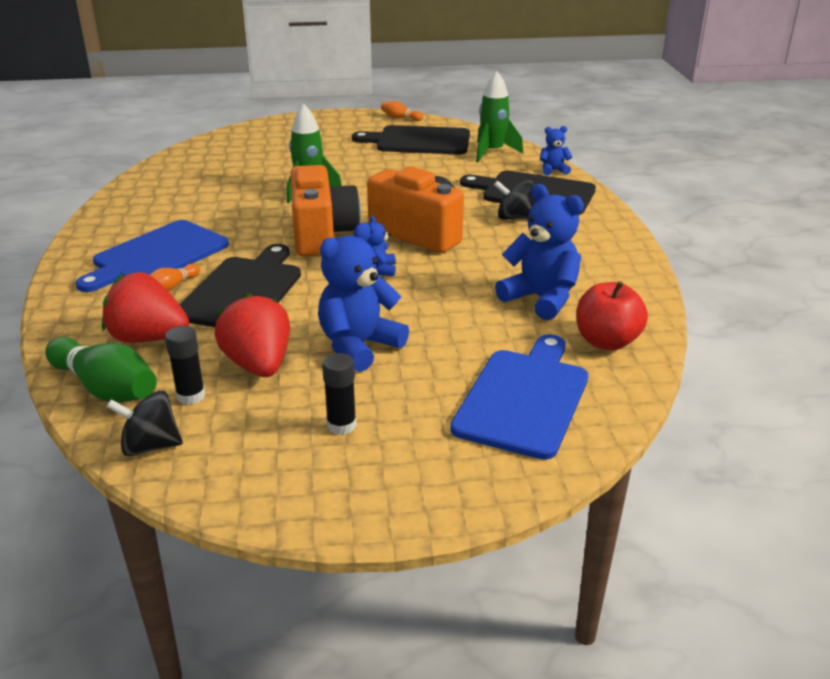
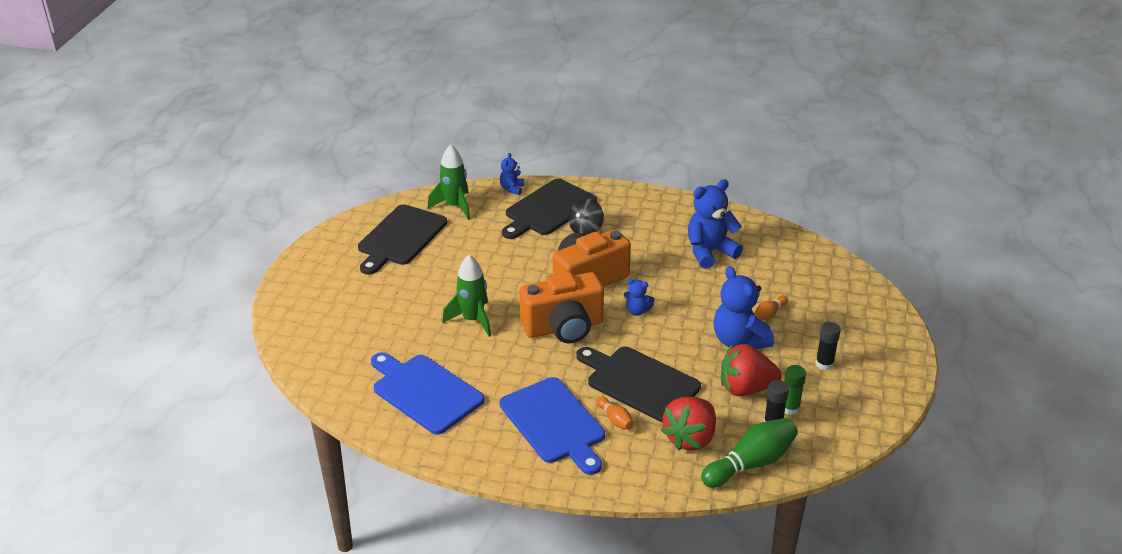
camera: 70 degrees left, 5 degrees up
black spinning top [106,391,183,456] -> none
orange camera [290,165,361,256] -> orange camera turned 150 degrees clockwise [519,271,604,343]
orange bowling pin [381,101,423,121] -> orange bowling pin moved to [754,296,788,320]
blue cutting board [450,334,588,460] -> blue cutting board moved to [371,352,485,434]
red apple [576,281,648,350] -> none
none -> green glue stick [785,365,806,415]

